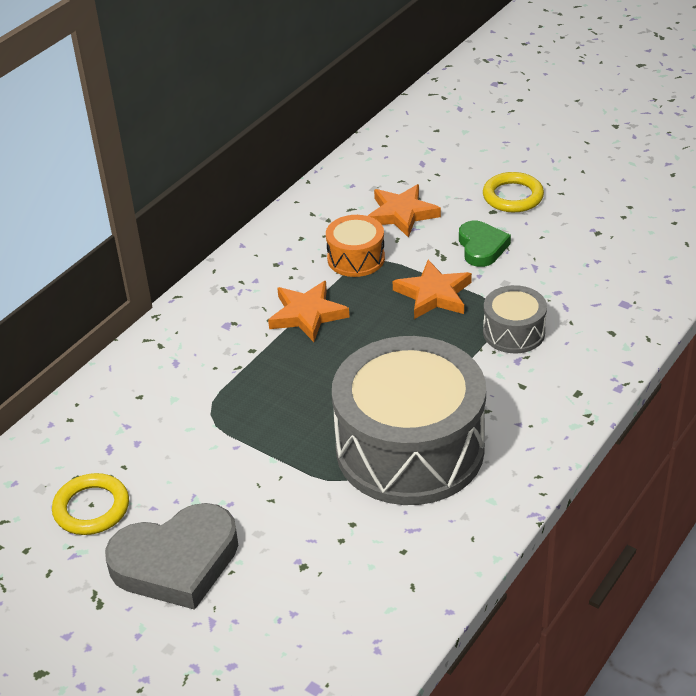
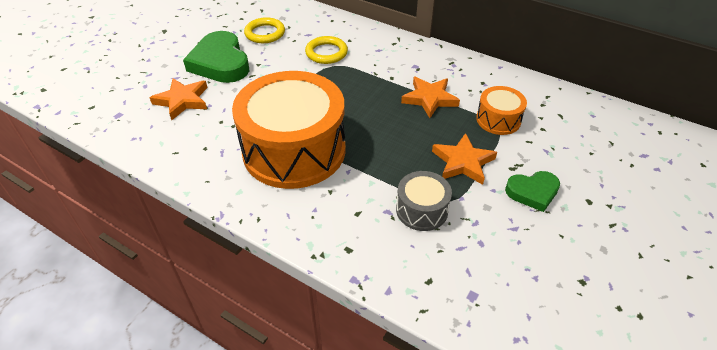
camera: 85 degrees right, 5 degrees up
grey heart [105,503,238,610] -> green heart [183,31,249,83]
grey drum [332,336,486,505] -> orange drum [232,71,346,189]
orange star [368,184,441,238] -> orange star moved to [150,78,208,120]
yellow ring [483,172,544,212] -> yellow ring moved to [305,36,348,64]

